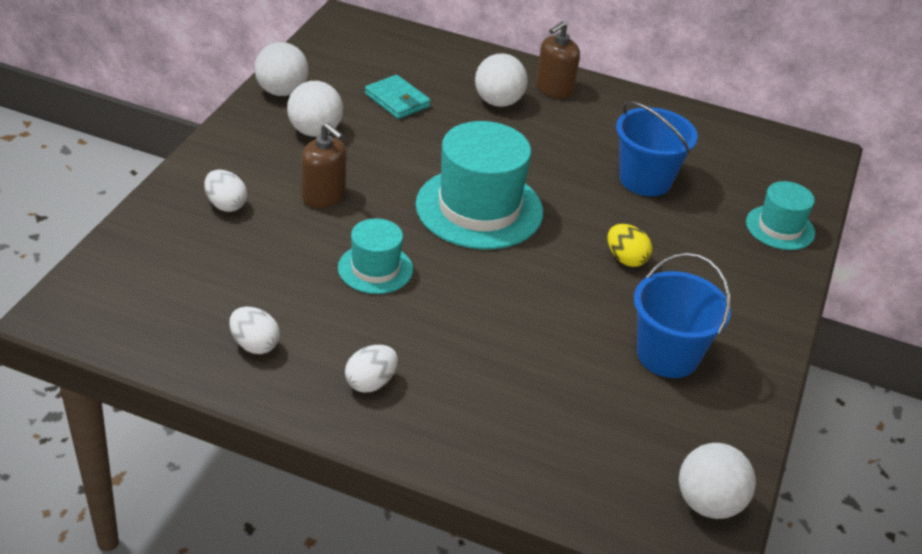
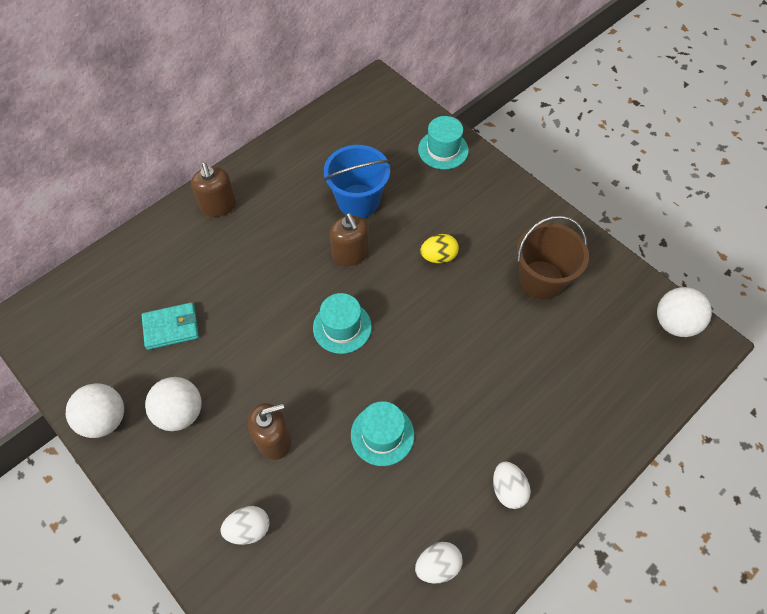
camera: 60 degrees left, 20 degrees up
turquoise hat [416,121,543,249] -> turquoise hat [313,293,372,354], size x0.55
white ball [475,53,528,107] -> none
blue bucket [634,253,731,378] -> brown bucket [517,215,589,299]
none -> brown soap dispenser [330,213,369,266]

